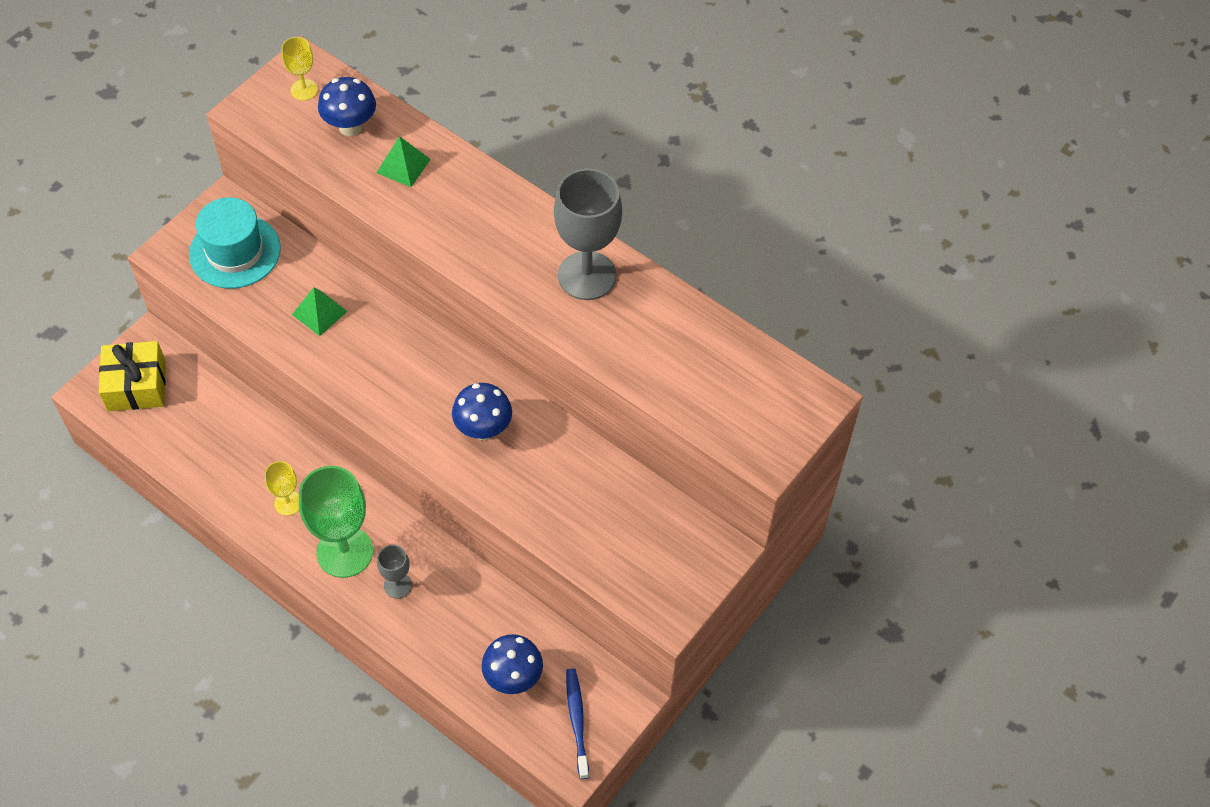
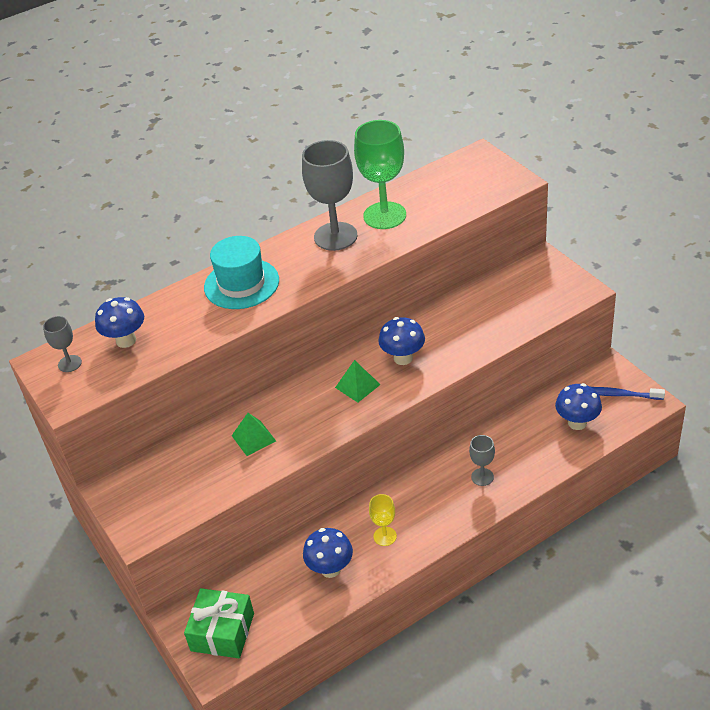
camera: 65 degrees left, 15 degrees down
yellow gift [99,341,166,411] -> green gift [184,588,254,658]
turquoise hat [189,197,281,289] -> turquoise hat moved to [204,236,279,309]
yellow goblet [282,37,318,100] -> grey goblet [43,316,82,372]
green goblet [299,466,373,578] -> green goblet moved to [354,120,406,229]
green pyramid [376,136,431,187] -> green pyramid moved to [335,360,381,403]
none -> blue mushroom [303,528,353,578]

